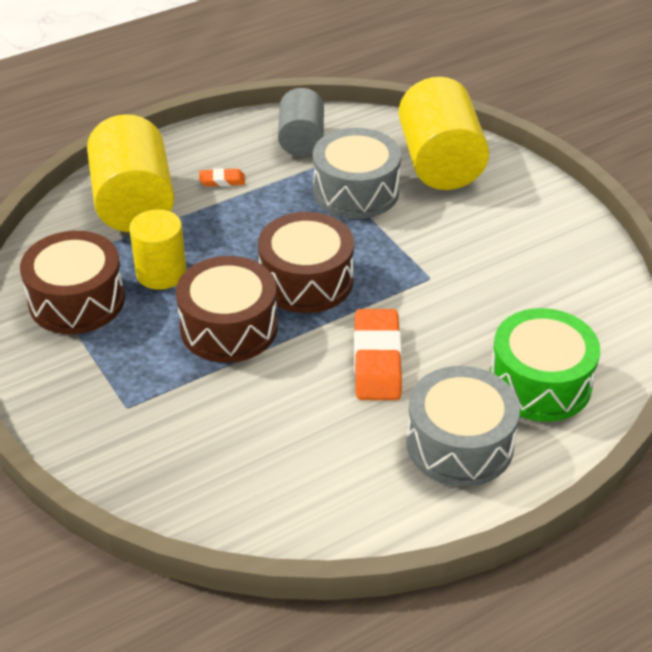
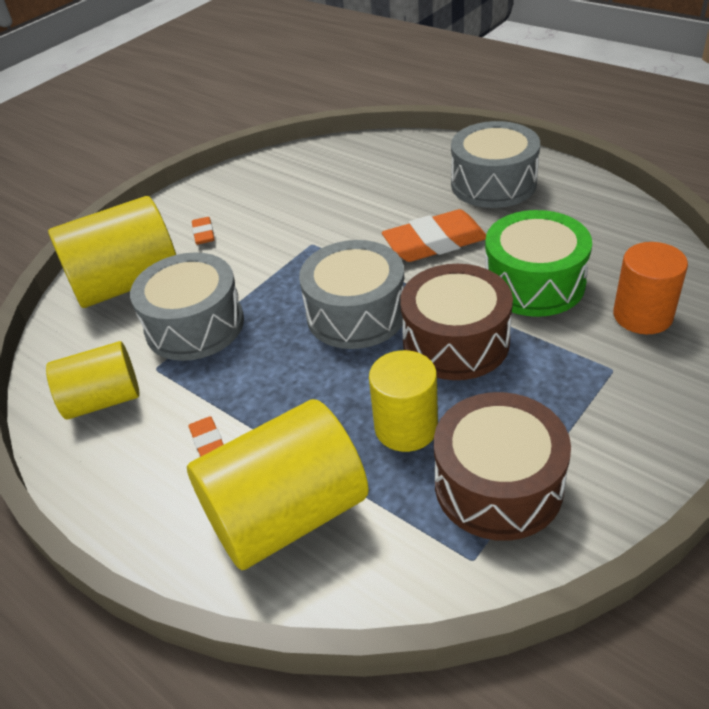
camera: 105 degrees left, 0 degrees up
brown drum [258,212,354,313] -> grey drum [299,240,404,349]
grey cylinder [278,88,324,156] -> yellow cylinder [46,341,140,420]
green drum [490,308,600,422] -> green drum moved to [485,210,592,317]
none -> orange eraser [192,217,215,245]
none -> orange cylinder [613,242,688,334]

